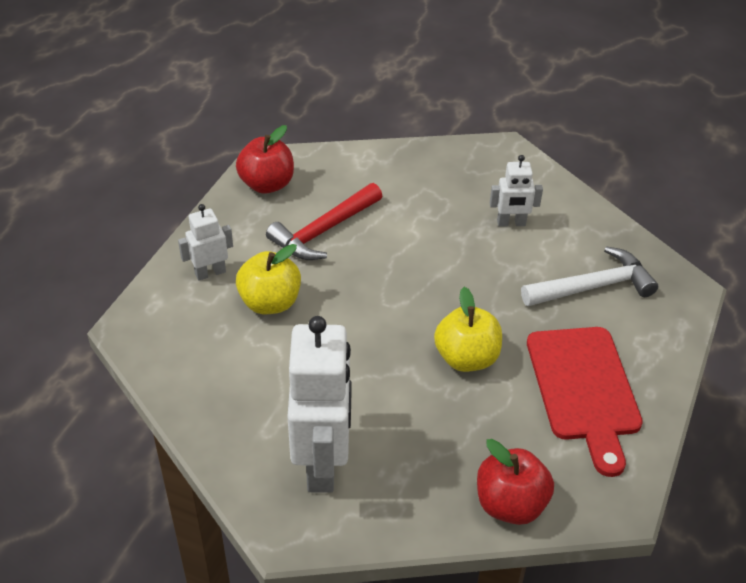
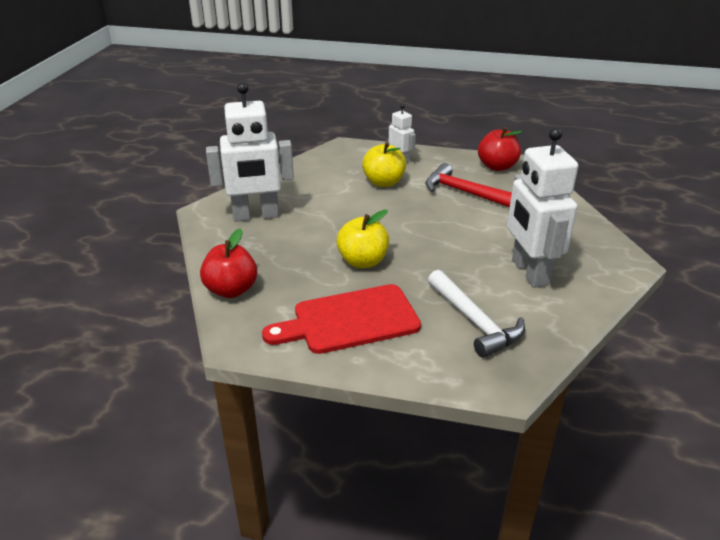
camera: 80 degrees right, 10 degrees down
white robot [490,155,543,227] -> white robot [507,127,578,288], size x2.01

